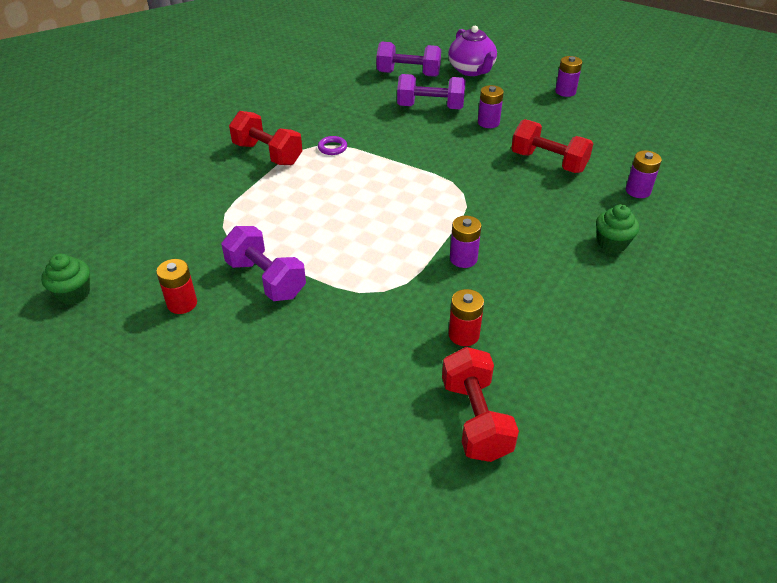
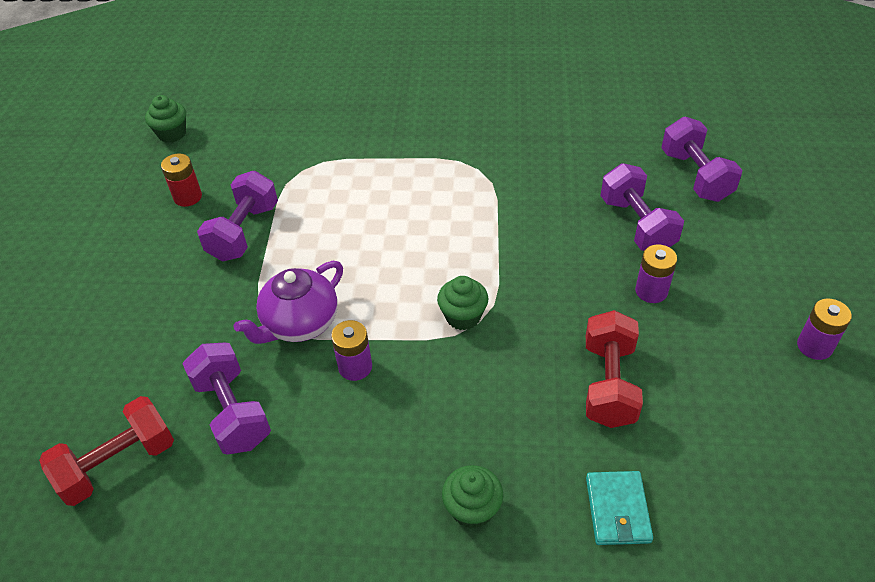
camera: 65 degrees right, 5 degrees up
red dumbbell [229,111,303,165] -> none
purple ring [318,136,347,155] -> none
purple teapot [448,26,497,76] -> purple teapot moved to [234,261,343,344]
red battery [449,289,484,346] -> purple dumbbell [182,342,271,455]
purple battery [626,150,662,198] -> turquoise wallet [586,471,653,545]
none -> green cupcake [437,276,489,330]

